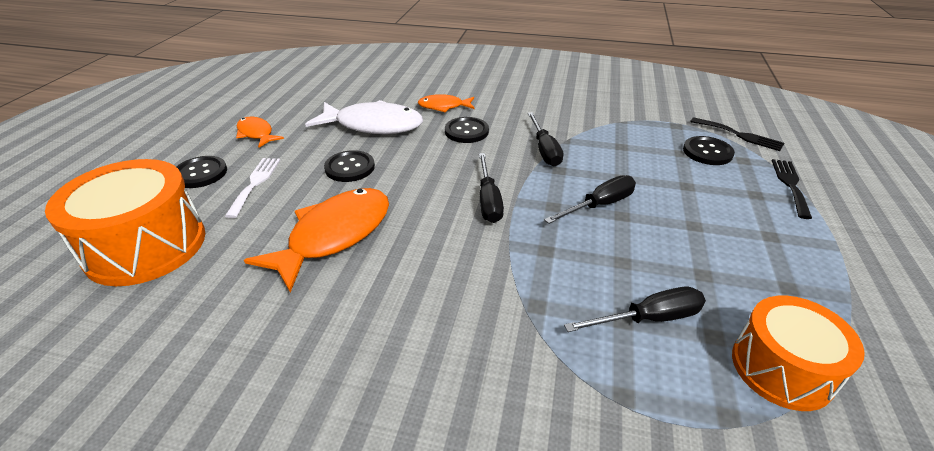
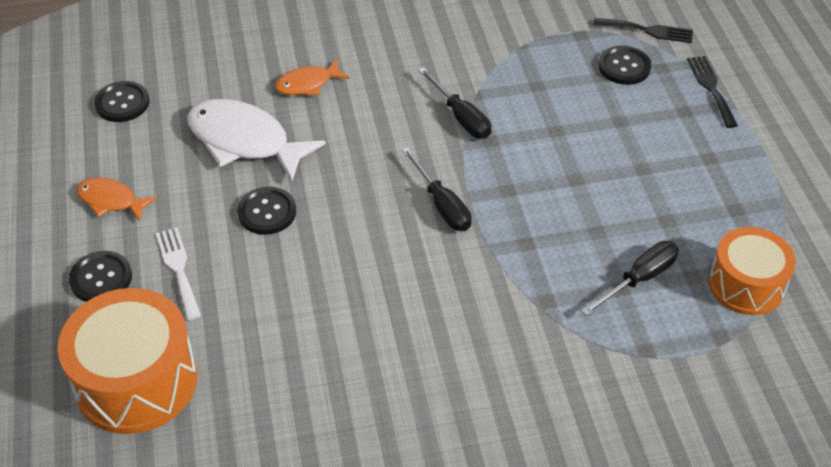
camera: 25 degrees left, 10 degrees up
orange fish [244,188,389,292] -> none
white fish [305,100,423,134] -> white fish turned 135 degrees counterclockwise [187,99,326,182]
black button [445,117,489,143] -> black button moved to [94,81,150,122]
black screwdriver [544,175,636,224] -> none

